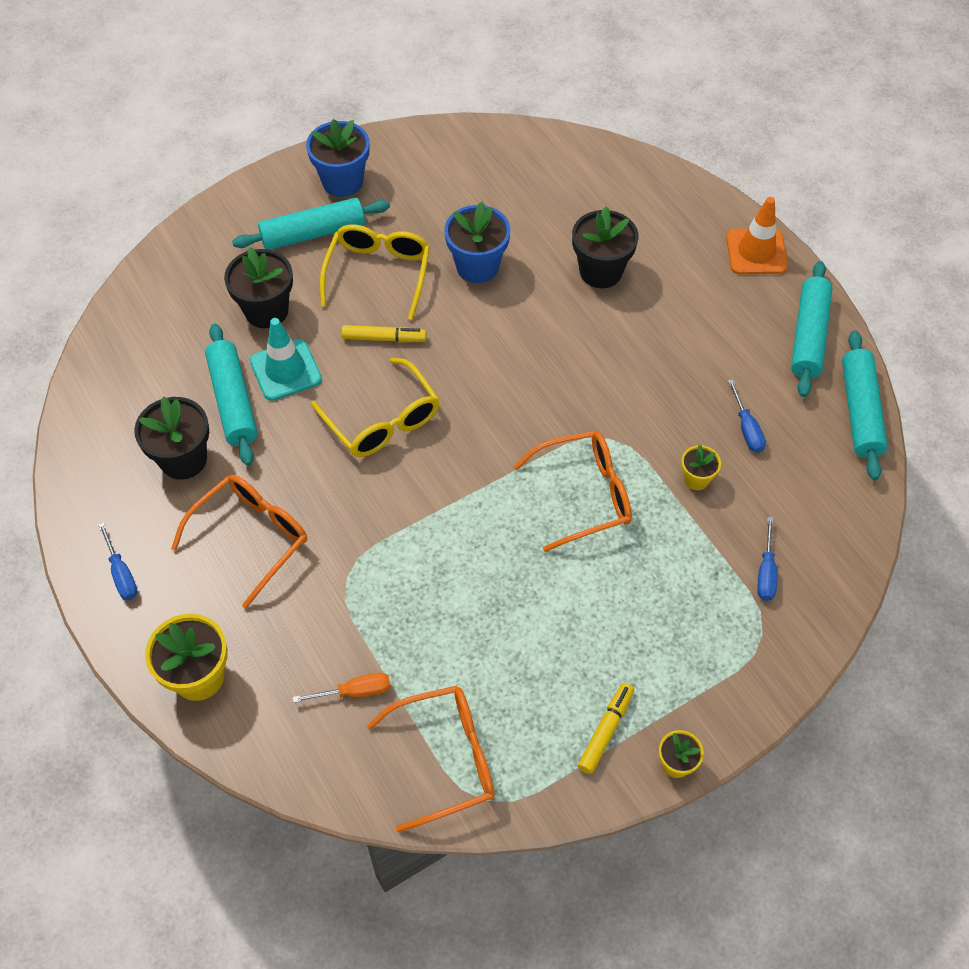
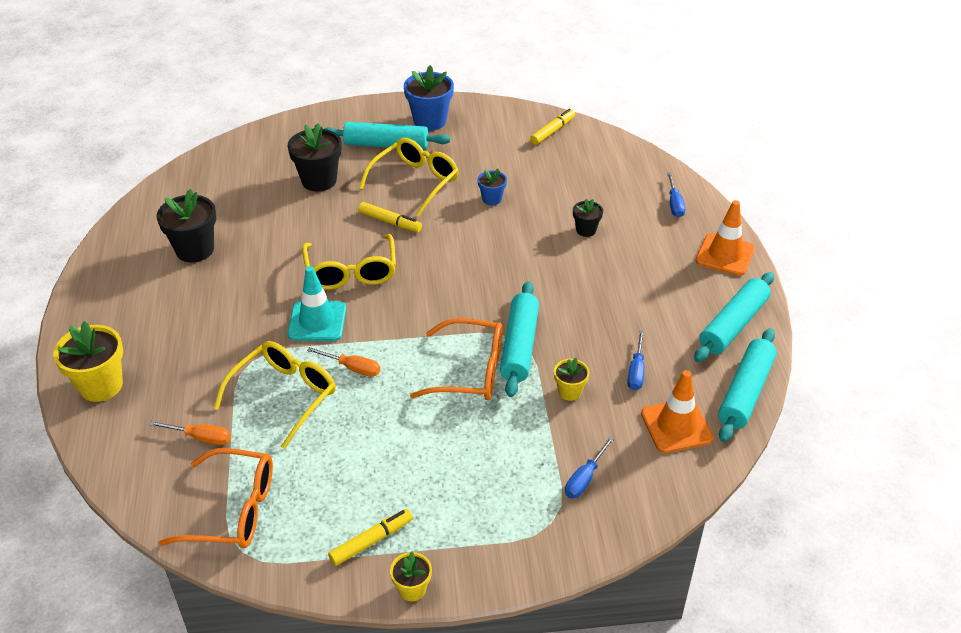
camera: 25 degrees right, 15 degrees down
blue screwdriver [98,522,138,600] -> blue screwdriver moved to [667,173,685,217]
orange glasses [171,475,307,609] -> none
turquoise rolling pin [205,324,258,466] -> turquoise rolling pin moved to [500,281,539,397]
turquoise traffic cone [250,318,322,401] -> turquoise traffic cone moved to [287,266,346,341]
blue flower pot [444,201,511,283] -> blue flower pot [478,169,507,205], size x0.55
black flower pot [572,206,638,288] -> black flower pot [573,199,603,237], size x0.55
none -> yellow glasses [214,341,336,449]
none -> orange screwdriver [307,347,380,377]
none -> yellow marker [530,109,575,145]
none -> orange traffic cone [641,370,713,453]

